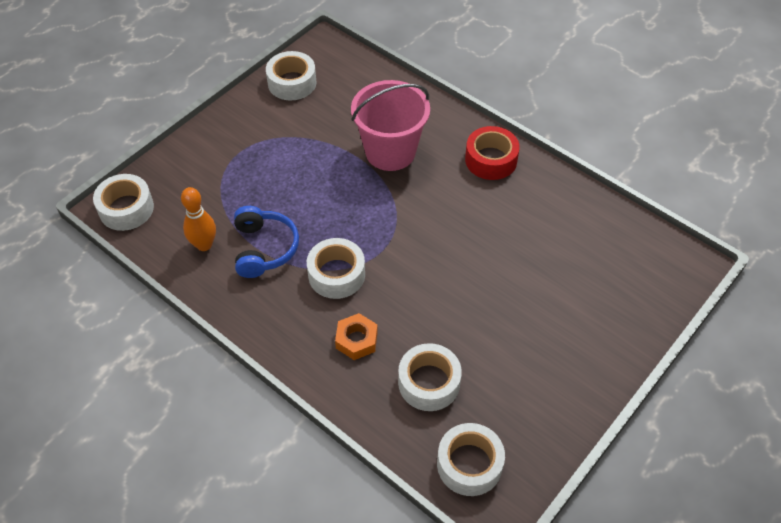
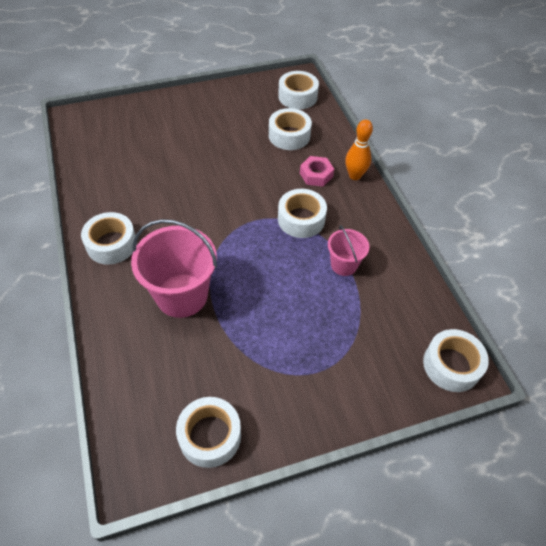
camera: 150 degrees left, 0 degrees up
orange bowling pin [181,187,216,251] -> orange bowling pin moved to [345,119,373,180]
blue headphones [234,206,299,278] -> pink bucket [328,225,369,276]
orange nut [335,313,378,360] -> pink nut [300,156,334,187]
red tape [465,126,520,180] -> white tape [81,212,137,265]

